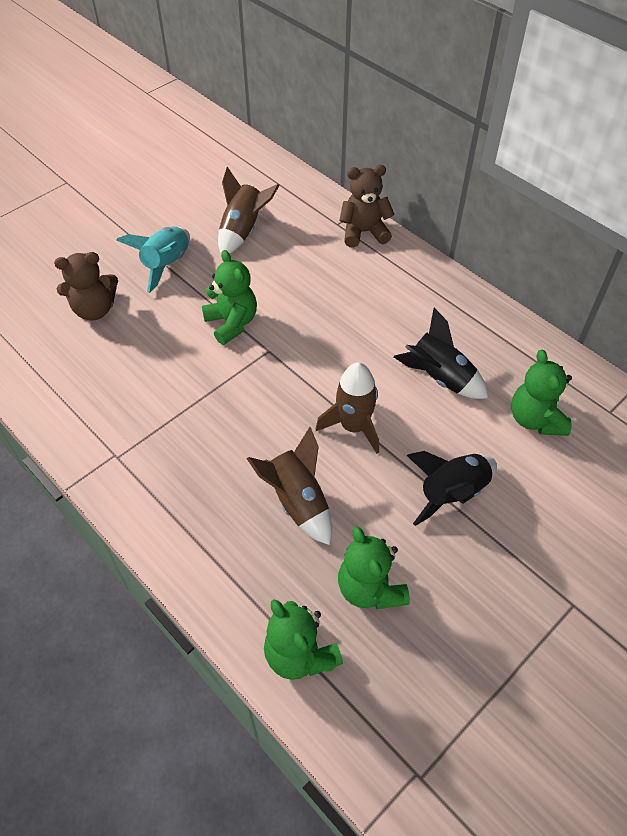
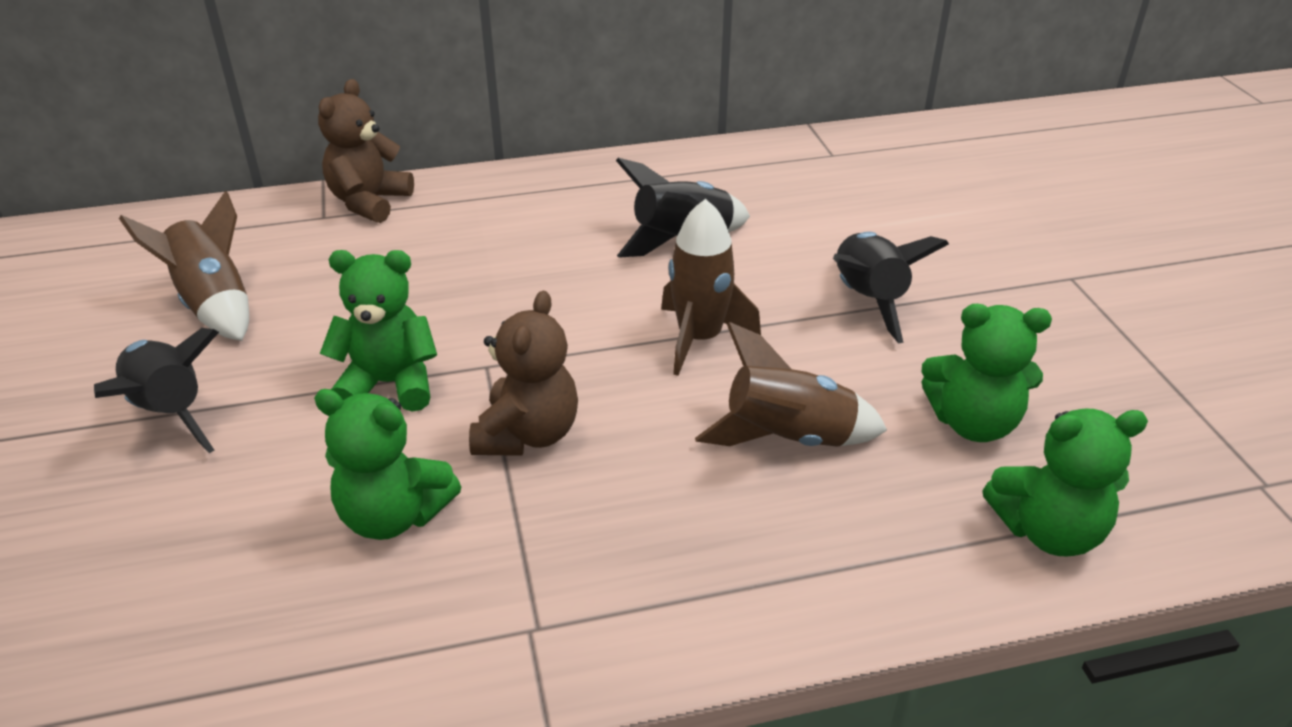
camera: 60 degrees left, 15 degrees down
brown teddy bear [54,252,118,321] -> brown teddy bear moved to [469,291,578,456]
turquoise rocket [116,226,190,293] -> black rocket [94,328,219,453]
green teddy bear [511,350,572,436] -> green teddy bear moved to [314,389,461,540]

